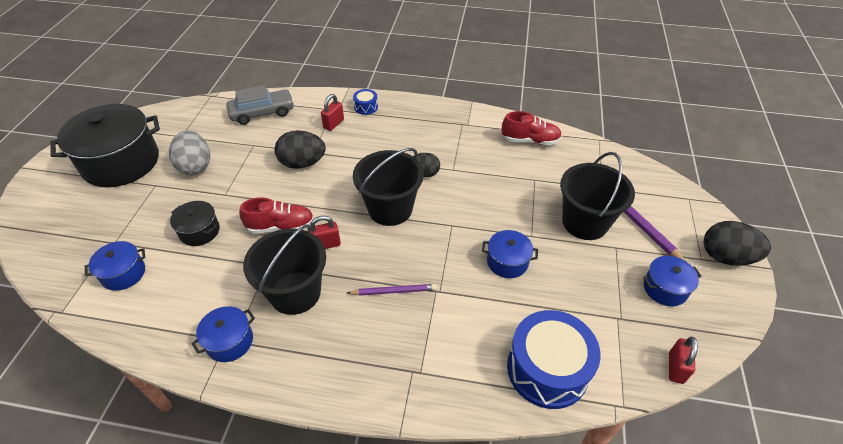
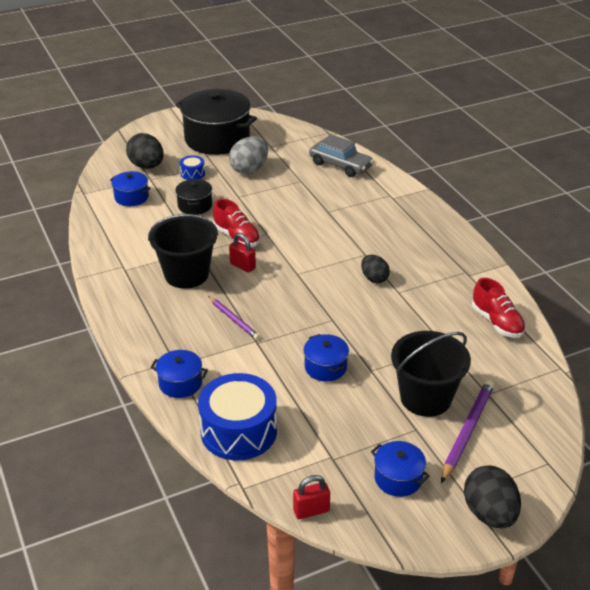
camera: 55 degrees right, 10 degrees down
blue pot [191,306,255,362] -> blue pot moved to [150,350,208,398]
black egg [275,130,326,169] -> black egg moved to [126,133,164,169]
red padlock [321,94,344,131] -> none
blue drum [353,89,378,115] -> blue drum moved to [180,155,205,180]
black bucket [353,148,424,226] -> none

